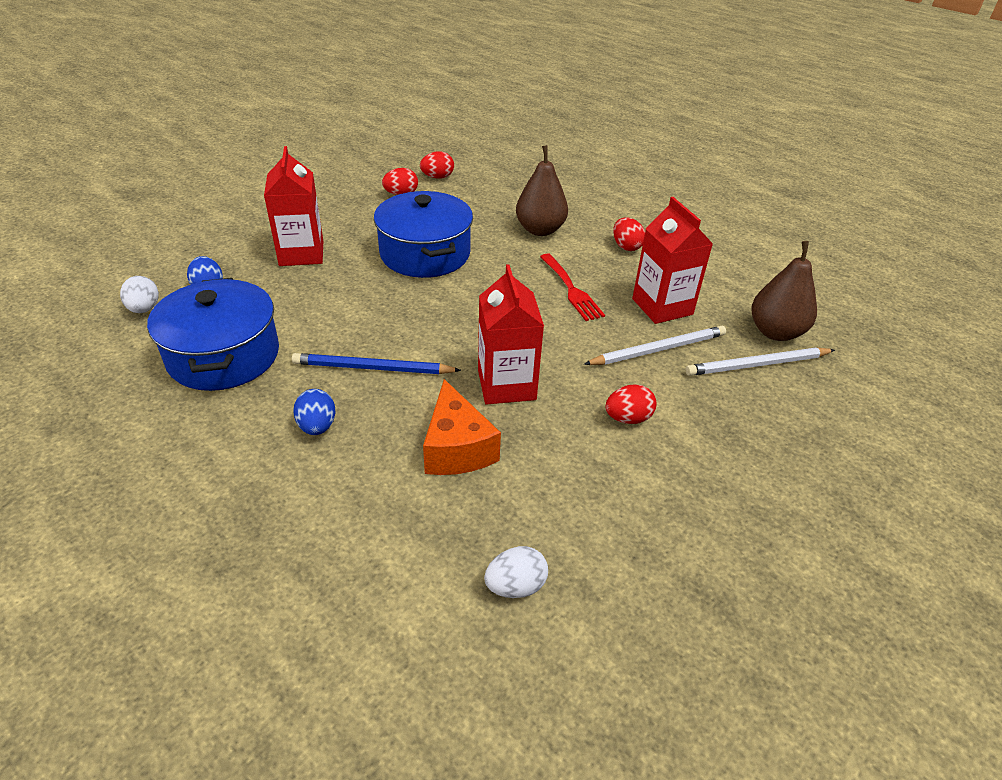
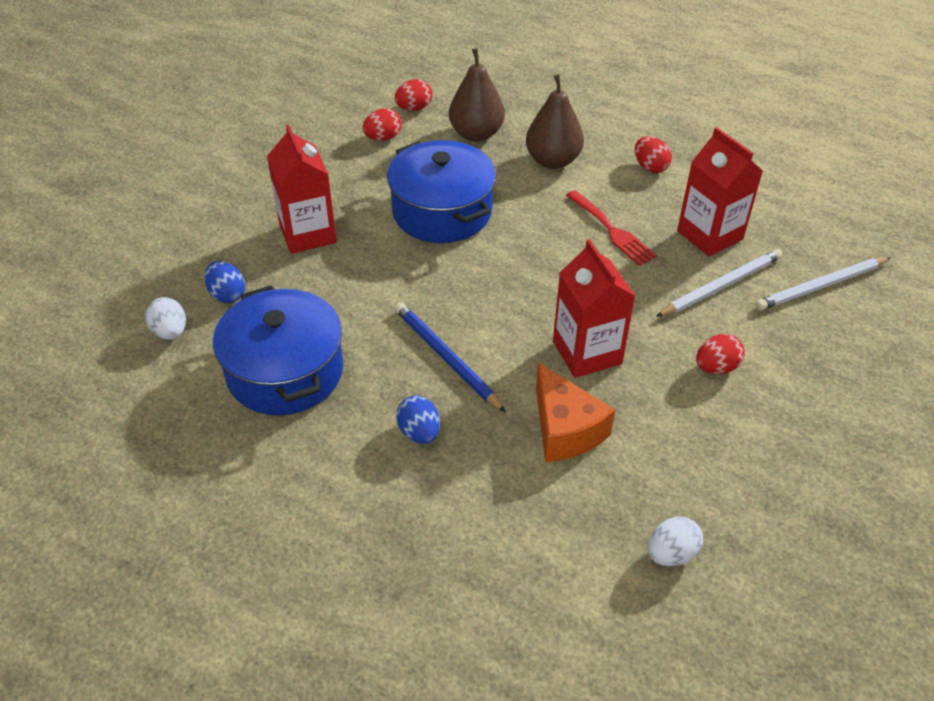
camera: 10 degrees left, 5 degrees up
blue pencil [292,353,461,374] -> blue pencil turned 60 degrees clockwise [394,302,506,412]
brown pear [752,241,817,341] -> brown pear moved to [449,48,505,142]

